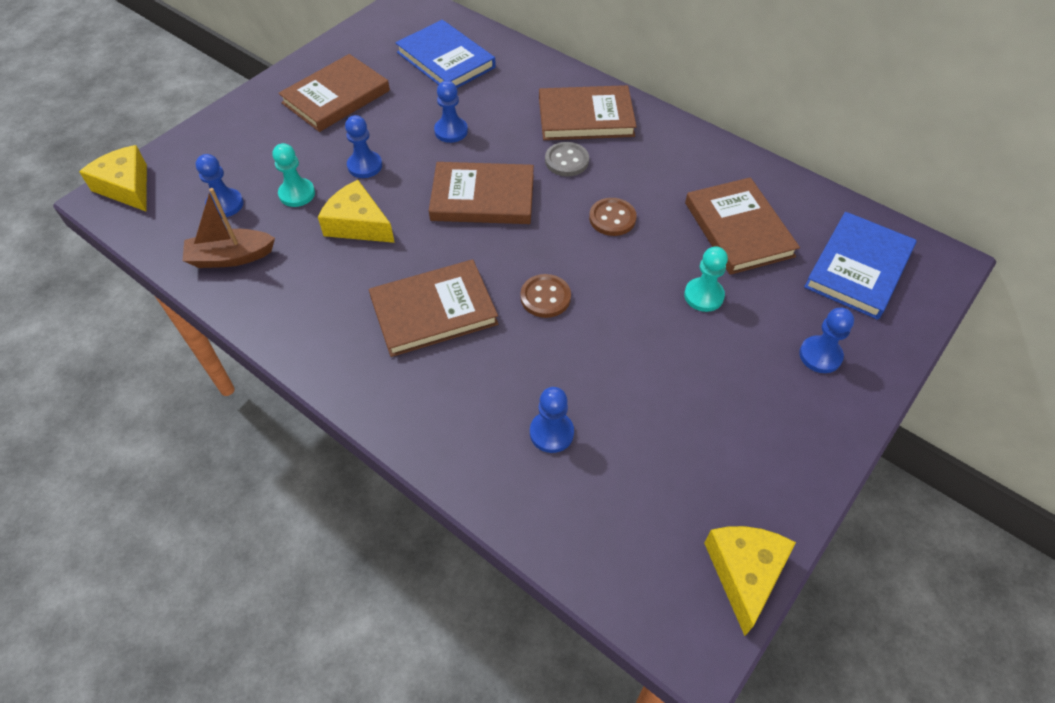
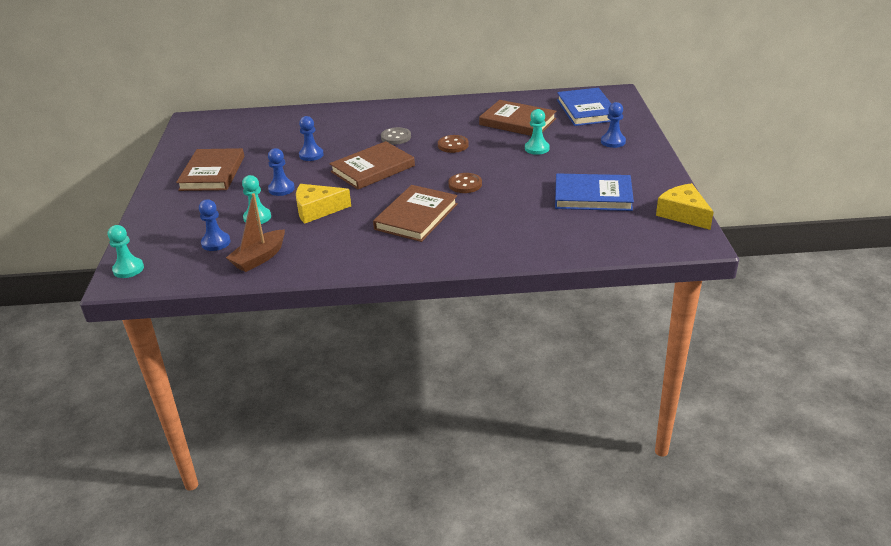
camera: 40 degrees left, 20 degrees down
yellow cheese [79,145,147,211] -> turquoise pawn [108,225,144,278]
blue book [395,20,496,88] -> blue book moved to [555,173,634,211]
blue pawn [530,387,574,453] -> none
brown book [539,85,637,140] -> none

